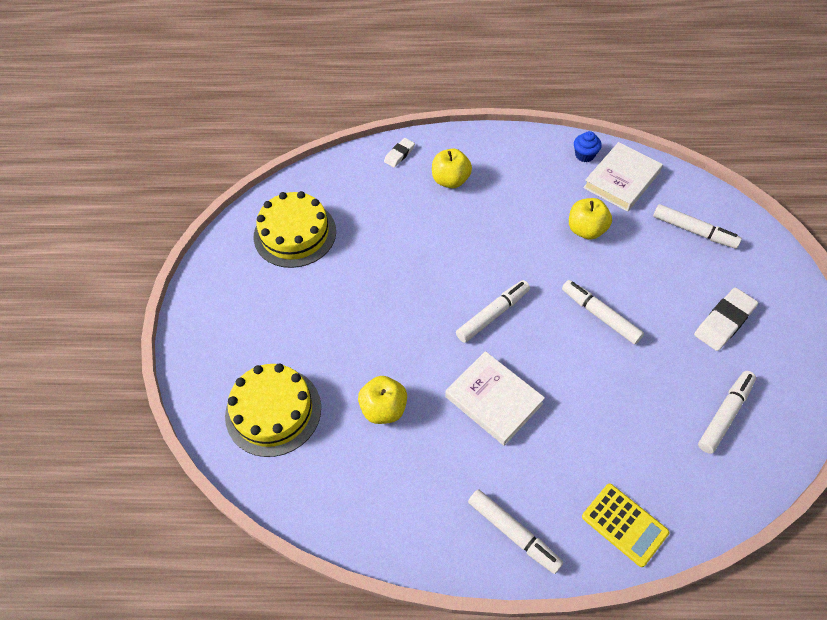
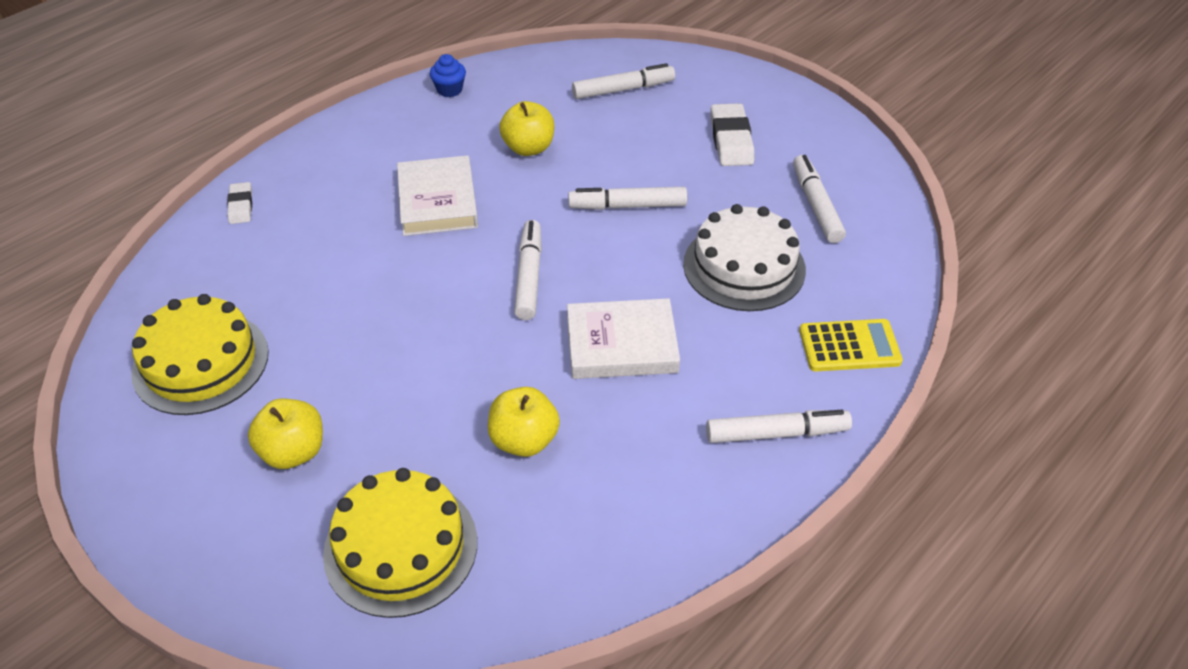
camera: 50 degrees left, 10 degrees down
yellow apple [432,148,472,188] -> yellow apple moved to [248,398,323,469]
white book [583,142,663,212] -> white book moved to [397,155,478,236]
none -> white cake [683,204,806,311]

